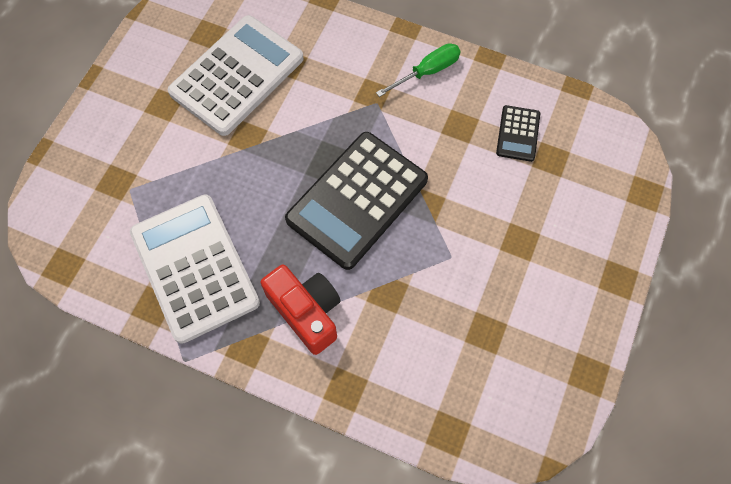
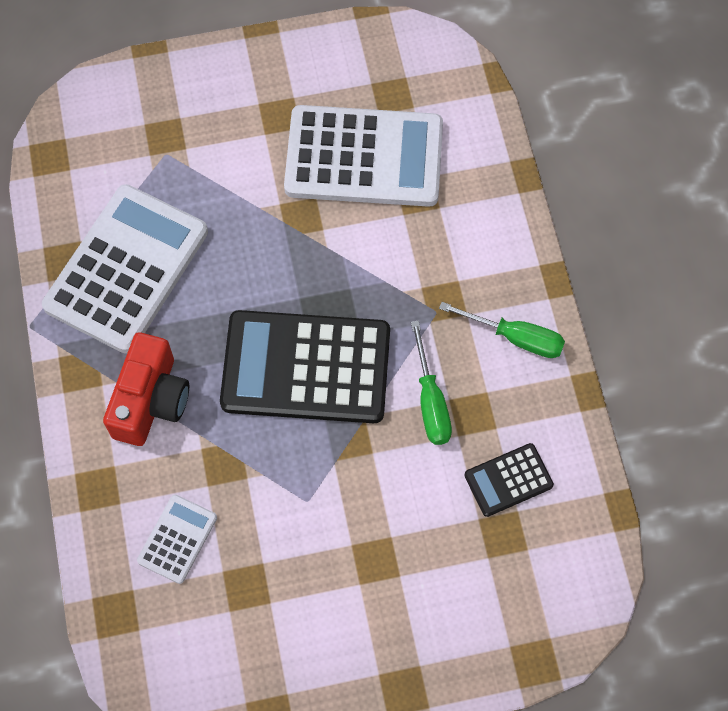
camera: 55 degrees right, 0 degrees up
none -> white calculator [137,495,217,584]
none -> green screwdriver [411,320,452,445]

